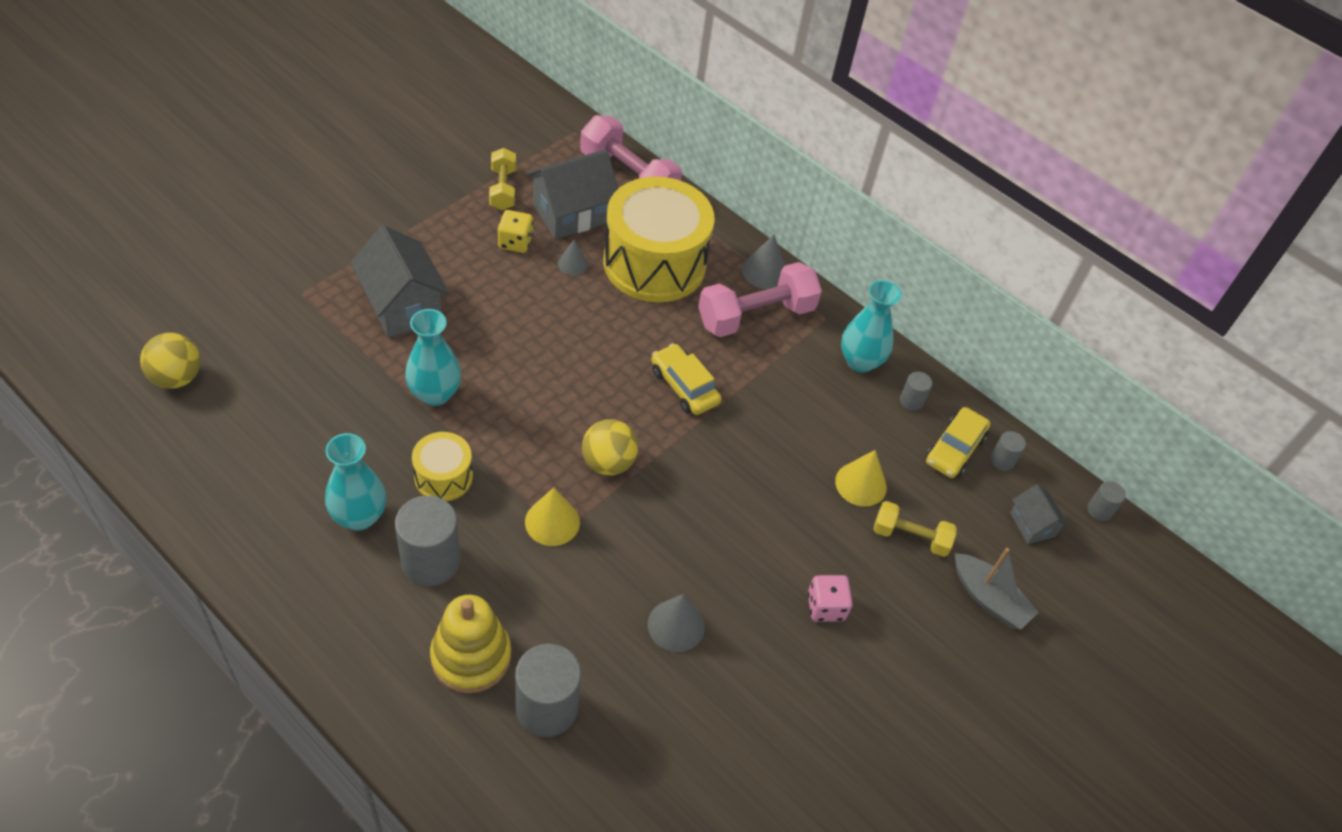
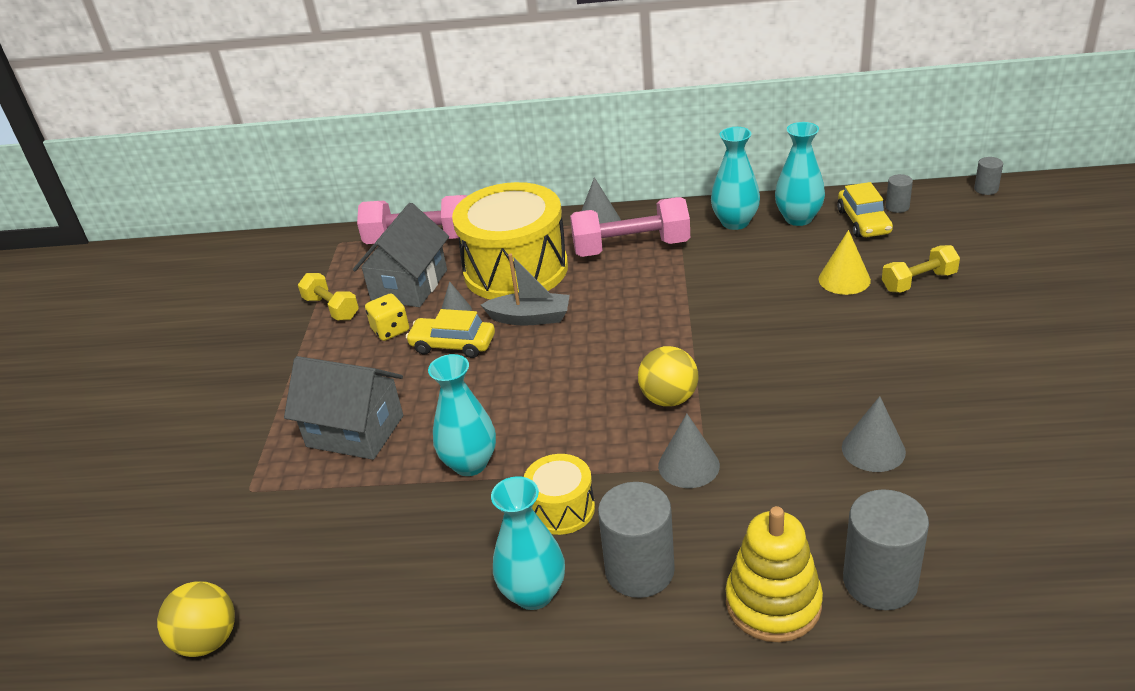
camera: 30 degrees left, 15 degrees down
yellow cone [525,488,580,546] -> grey cone [658,414,720,488]
yellow car [651,343,721,415] -> yellow car moved to [406,309,495,358]
pink dumbbell [698,262,822,337] -> pink dumbbell turned 60 degrees clockwise [570,197,690,257]
pink dice [808,575,853,622] -> none
grey cylinder [900,372,932,411] -> turquoise vase [775,122,825,226]
grey boat [955,548,1039,630] -> grey boat moved to [481,254,570,326]
grey house [1010,484,1069,544] -> none

